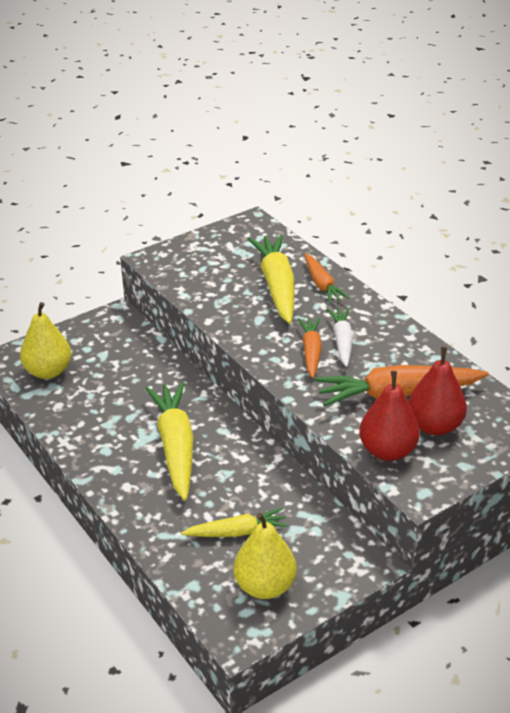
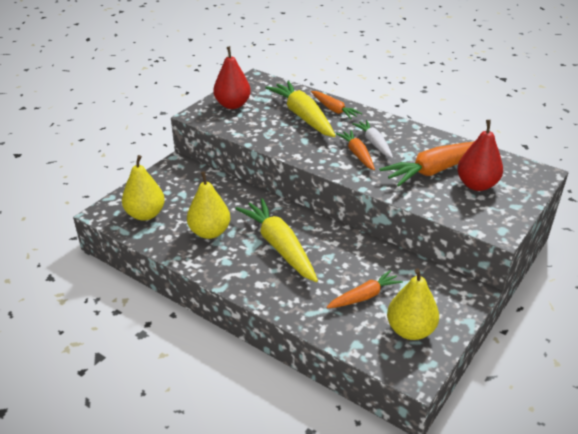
camera: 20 degrees left, 0 degrees up
yellow carrot [181,508,288,537] -> orange carrot [327,270,403,308]
red pear [359,371,420,461] -> red pear moved to [213,46,251,109]
none -> yellow pear [187,171,230,239]

